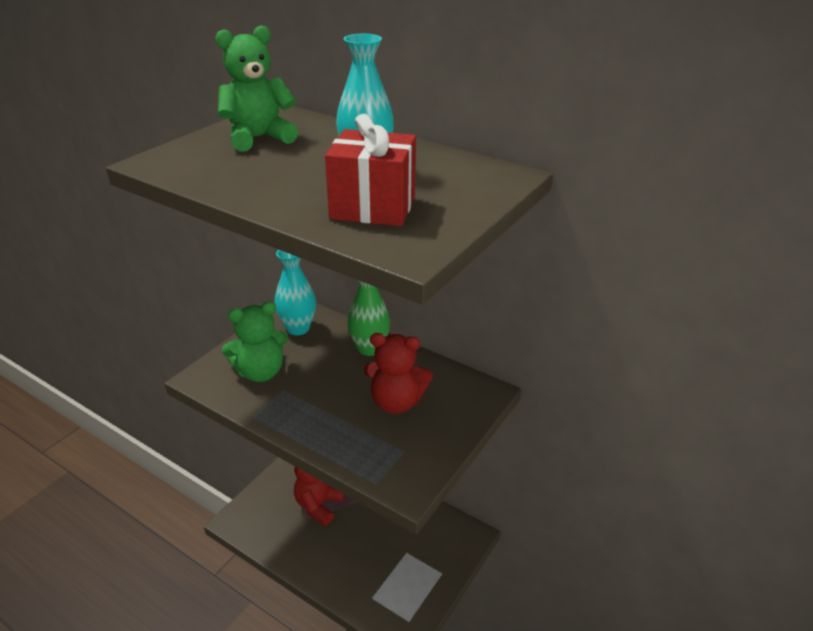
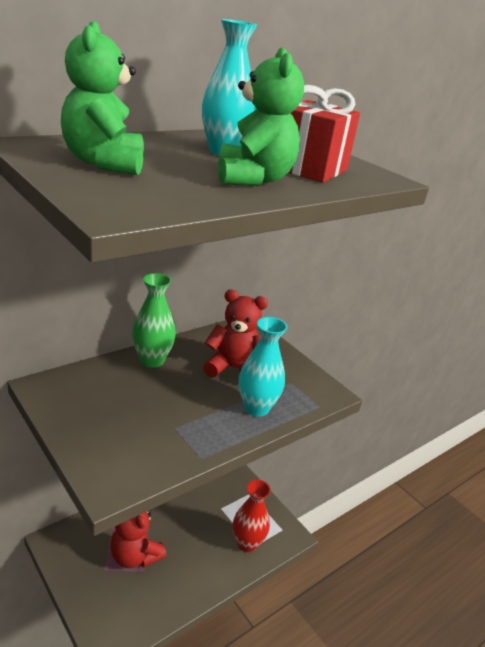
camera: 75 degrees left, 5 degrees down
green teddy bear [222,302,288,382] -> green teddy bear moved to [219,47,304,186]
turquoise vase [274,250,316,335] -> turquoise vase moved to [239,317,287,417]
red teddy bear [364,333,433,414] -> red teddy bear turned 105 degrees counterclockwise [203,290,268,377]
none -> red vase [233,480,271,552]

